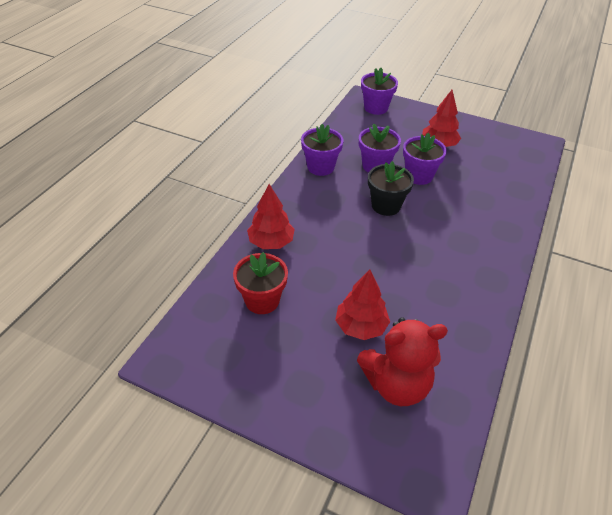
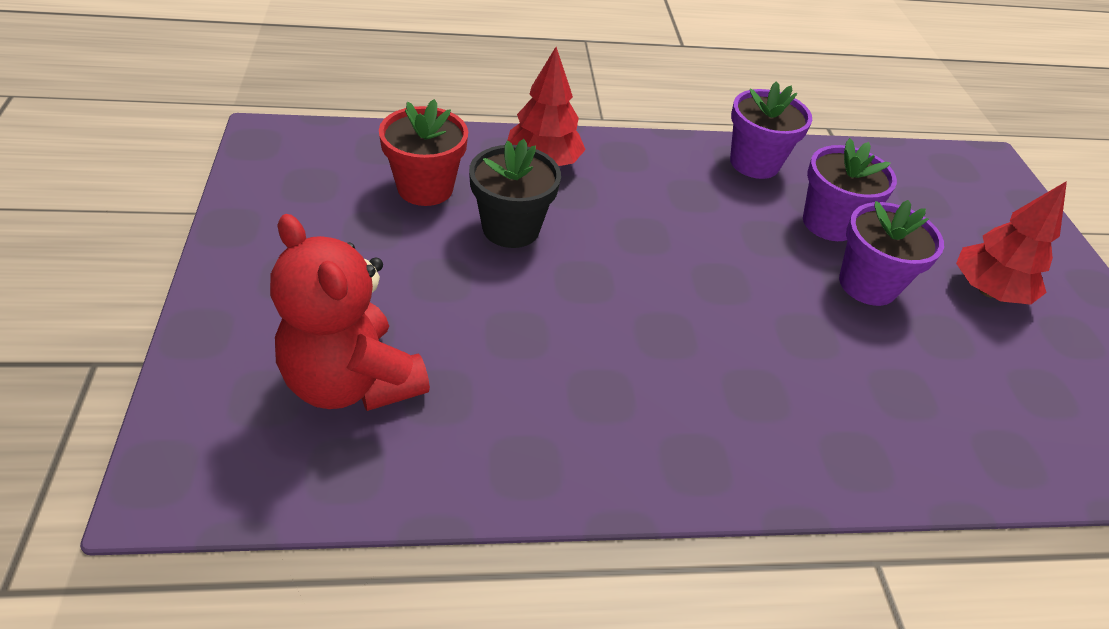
camera: 55 degrees right, 0 degrees up
red tree [335,269,390,340] -> none
purple flower pot [361,68,398,115] -> none
black flower pot [368,161,414,216] -> black flower pot moved to [469,139,561,248]

